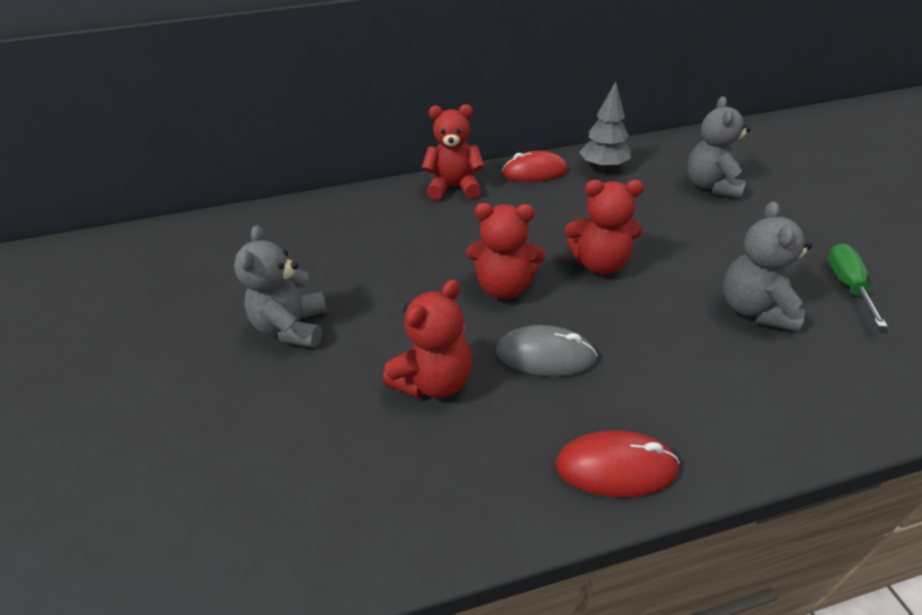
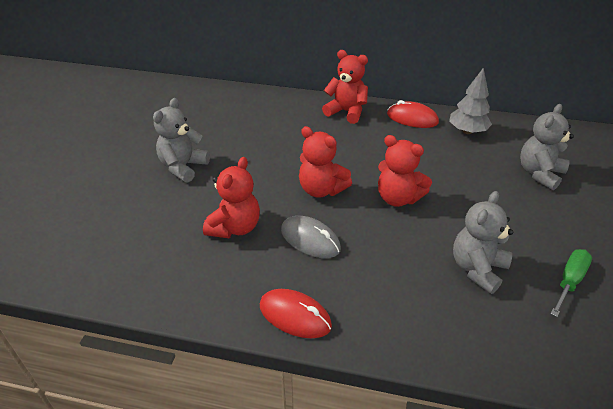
camera: 25 degrees right, 0 degrees up
red teddy bear [383,279,472,398] -> red teddy bear turned 45 degrees counterclockwise [203,157,260,238]

